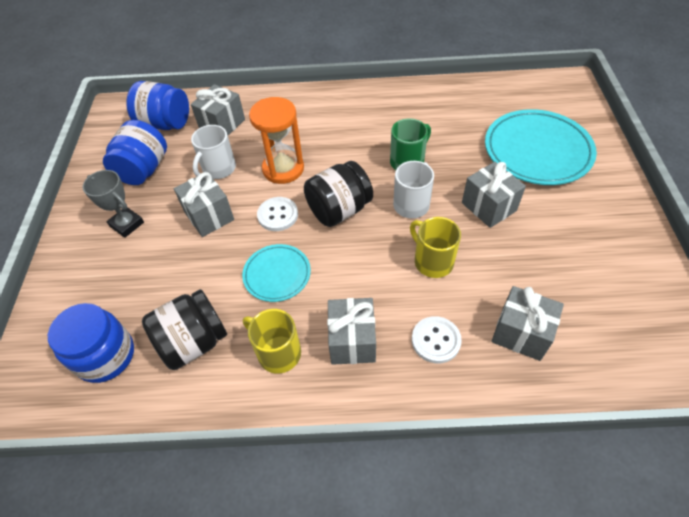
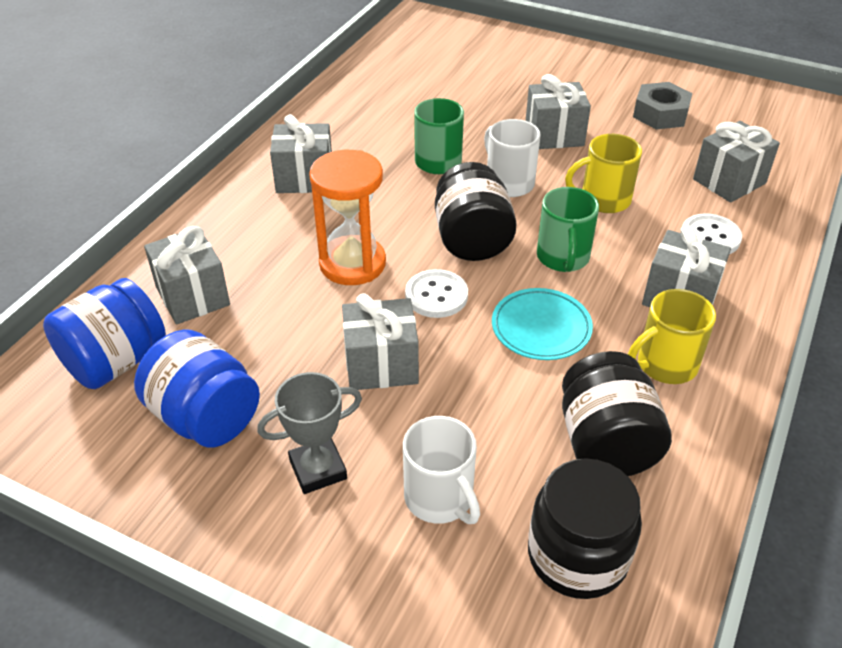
camera: 65 degrees left, 10 degrees down
blue jar [48,303,134,383] -> black jar [528,458,642,599]
white mug [191,125,236,179] -> white mug moved to [403,416,480,524]
turquoise plate [485,109,597,185] -> none
none -> grey gift [270,114,332,193]
none -> green mug [537,187,599,272]
none -> grey nut [633,82,692,130]

